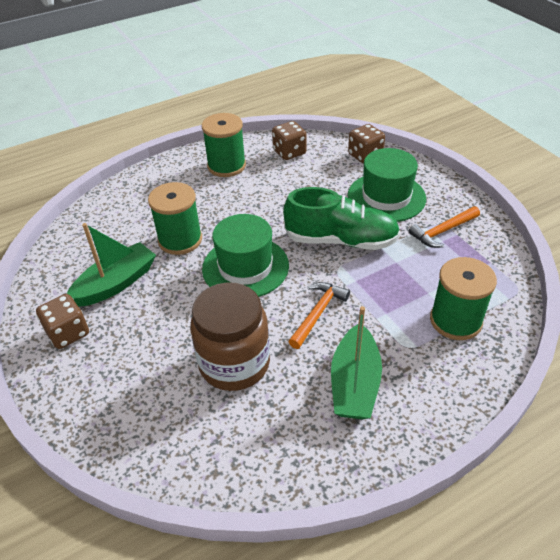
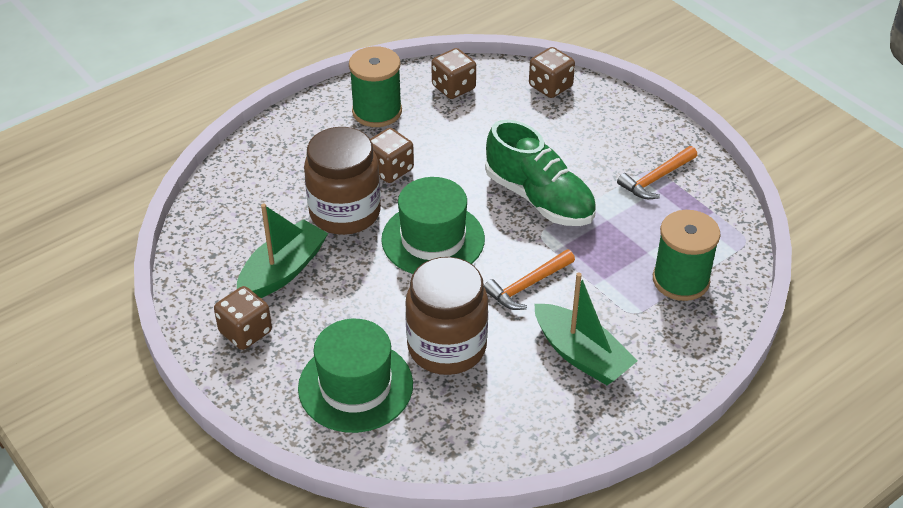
camera: 10 degrees left, 0 degrees up
green spool [148,182,202,255] -> brown jar [304,127,381,235]
green shoe [283,187,400,250] -> green shoe turned 45 degrees clockwise [485,120,596,226]
orange hammer [288,282,350,349] -> orange hammer turned 150 degrees counterclockwise [484,249,575,310]
green boat [331,306,382,419] -> green boat turned 45 degrees counterclockwise [534,273,637,385]
green hat [348,148,426,222] -> green hat moved to [298,319,413,433]
none -> brown dice [370,128,414,183]

